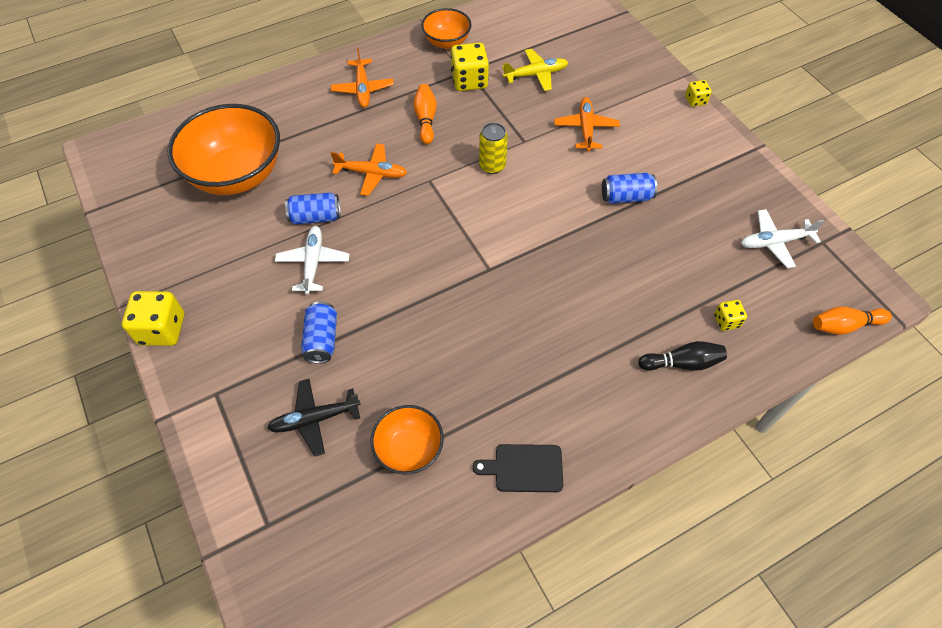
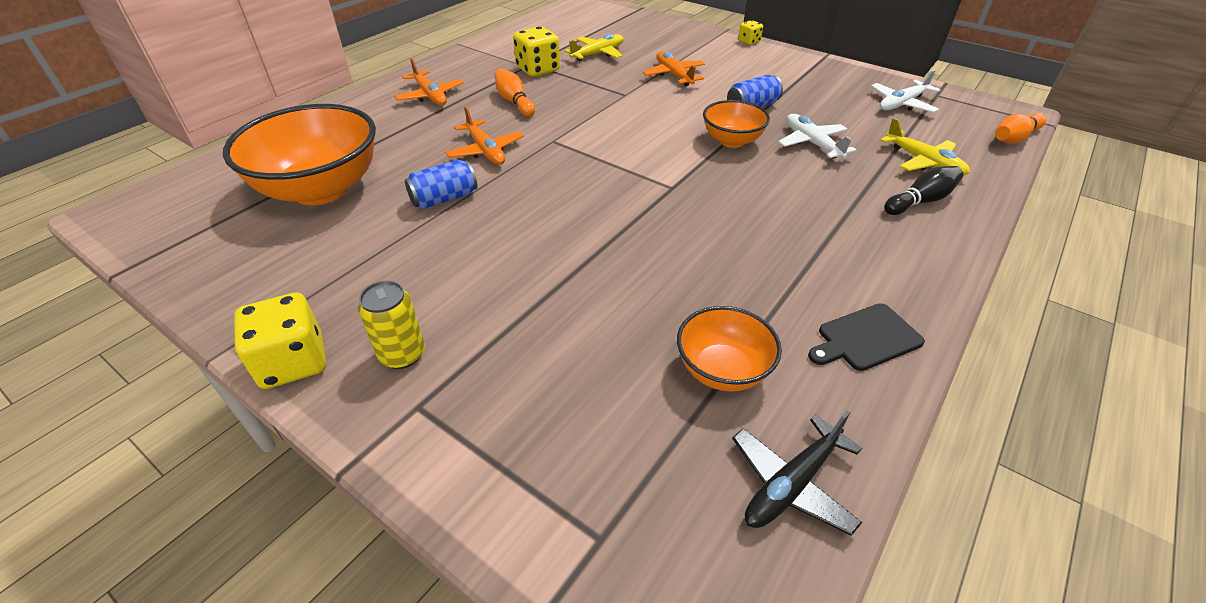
camera: 25 degrees left, 15 degrees down
black plane [267,379,361,457] -> black plane moved to [732,411,862,536]
white plane [275,226,349,295] -> white plane moved to [778,114,856,159]
blue can [301,302,337,364] -> none
orange plane [331,144,407,196] -> orange plane turned 75 degrees clockwise [445,107,524,165]
orange bowl [421,8,471,49] -> orange bowl moved to [703,100,770,148]
yellow can [479,123,508,174] -> yellow can moved to [358,281,425,369]
yellow dice [714,300,747,331] -> yellow plane [880,118,970,176]

